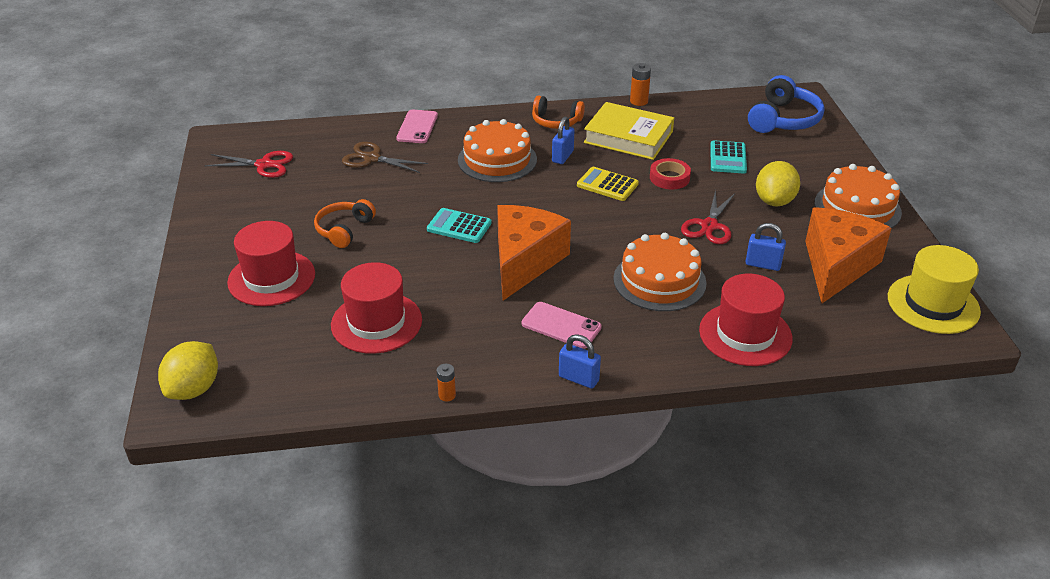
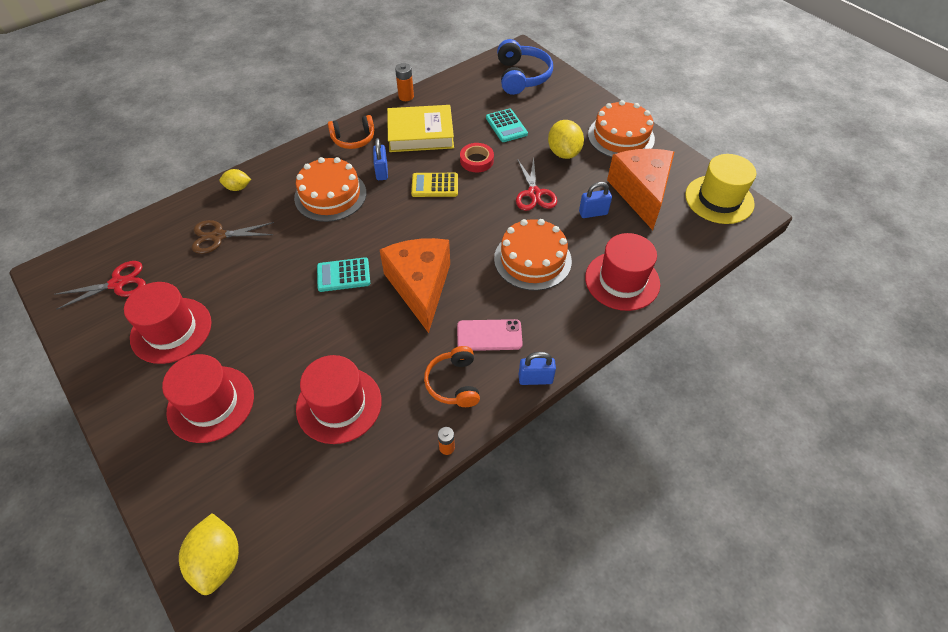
camera: 30 degrees left, 15 degrees up
orange headphones [314,199,376,248] -> orange headphones moved to [424,346,480,407]
pink phone [396,110,438,143] -> yellow lemon [219,169,251,191]
none -> red hat [124,282,212,364]

